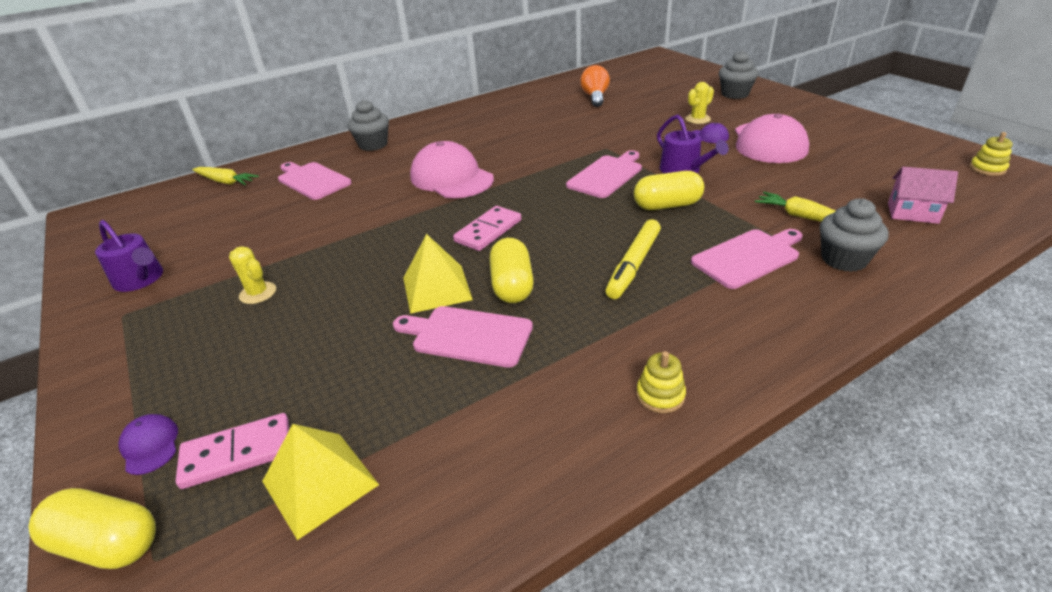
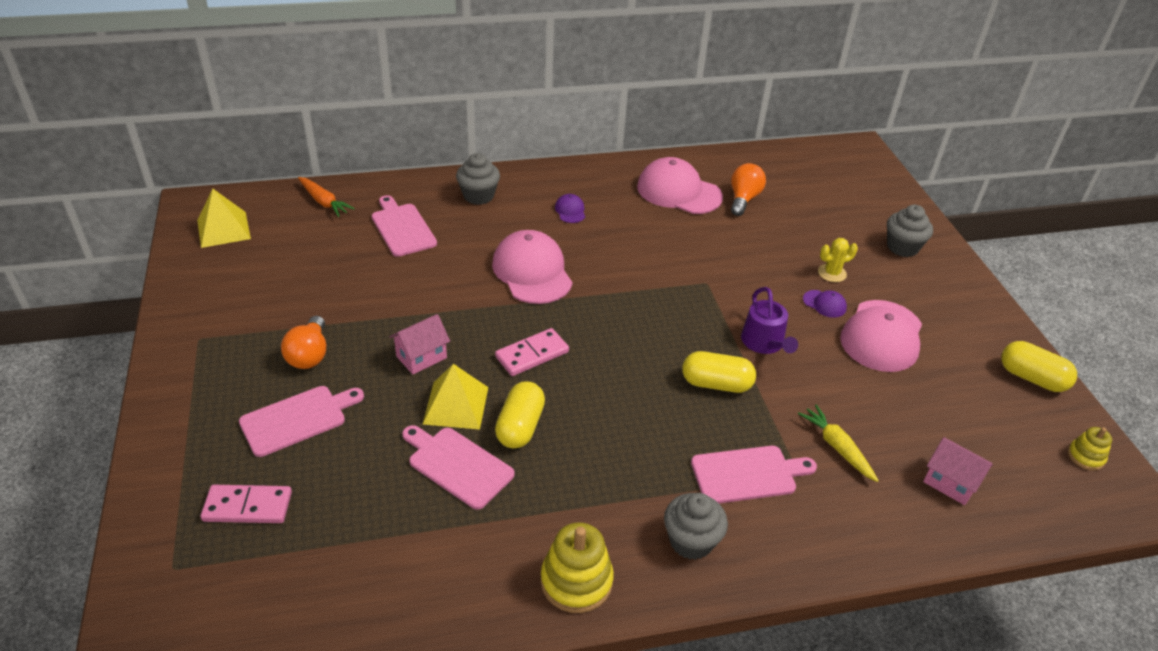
camera: 15 degrees right, 5 degrees up
yellow capsule [28,488,156,569] -> yellow capsule moved to [1001,341,1077,392]
purple watering can [95,220,163,292] -> none
purple cap [119,414,178,475] -> purple cap moved to [555,194,585,223]
yellow carrot [192,167,259,185] -> orange carrot [298,177,355,217]
yellow cactus [229,246,276,304] -> orange light bulb [281,316,326,369]
yellow pyramid [262,424,379,540] -> yellow pyramid moved to [197,189,251,248]
pink cutting board [566,150,642,198] -> pink cutting board moved to [239,386,364,457]
yellow marker [605,219,661,299] -> none
yellow stacking toy [636,351,686,413] -> yellow stacking toy [541,522,614,613], size x1.77
grey cupcake [820,198,889,272] -> grey cupcake moved to [664,493,728,560]
none -> pink house [389,314,450,375]
none -> pink cap [637,157,723,214]

